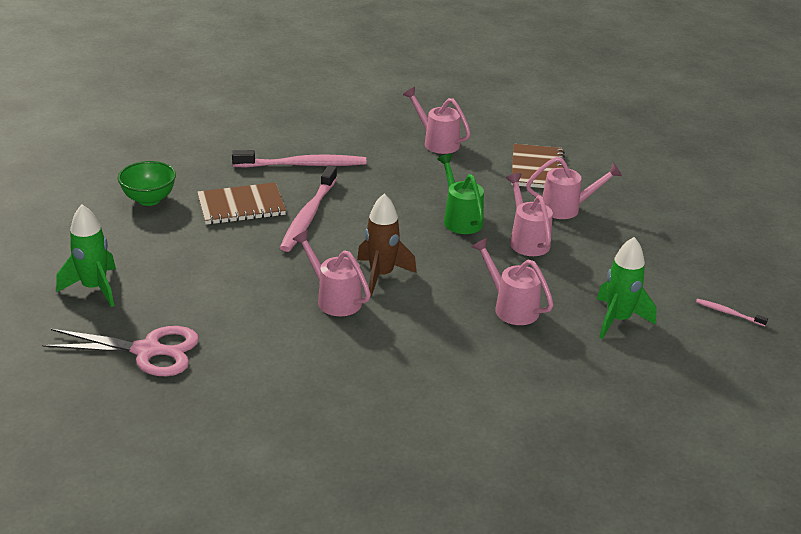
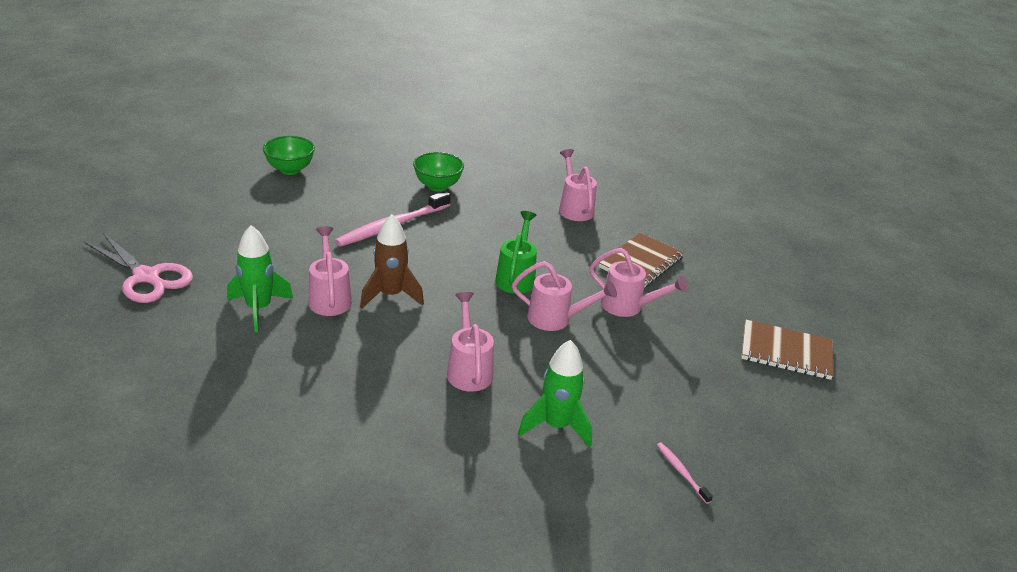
camera: 30 degrees right, 0 degrees up
green rocket [56,204,116,307] -> green rocket moved to [227,225,293,332]
brown notebook [197,182,286,225] -> brown notebook moved to [741,320,834,380]
pink toothbrush [232,150,366,168] -> green bowl [413,152,464,192]
pink watering can [506,173,553,256] -> pink watering can turned 90 degrees clockwise [512,261,617,331]

